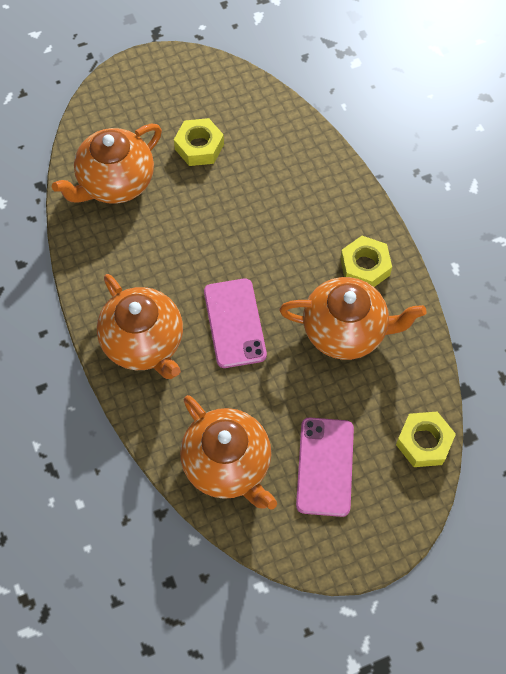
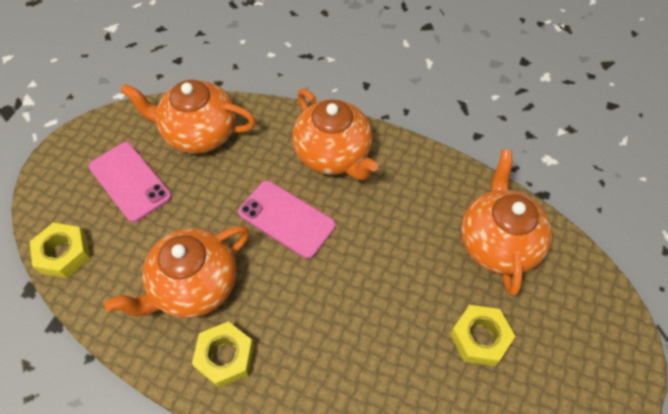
camera: 135 degrees right, 5 degrees down
orange teapot [97,274,183,379] -> orange teapot turned 135 degrees counterclockwise [292,89,378,181]

